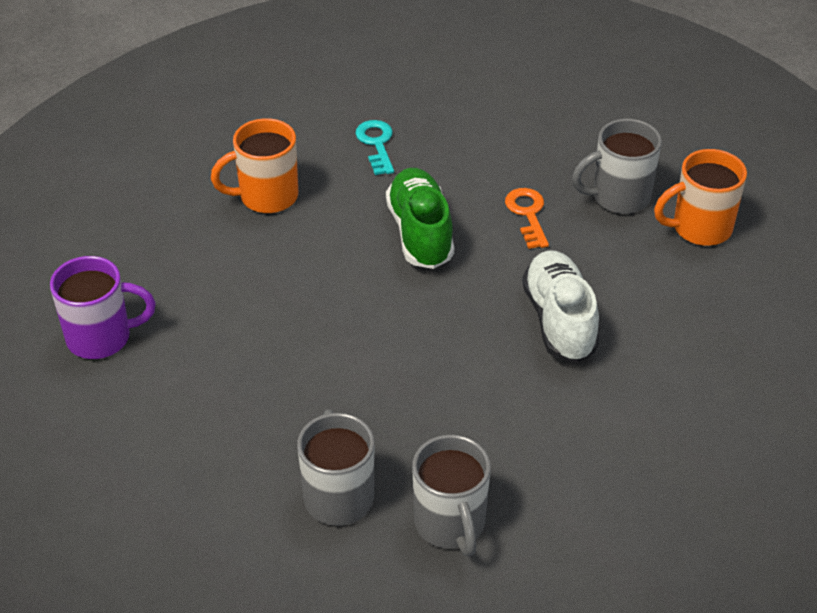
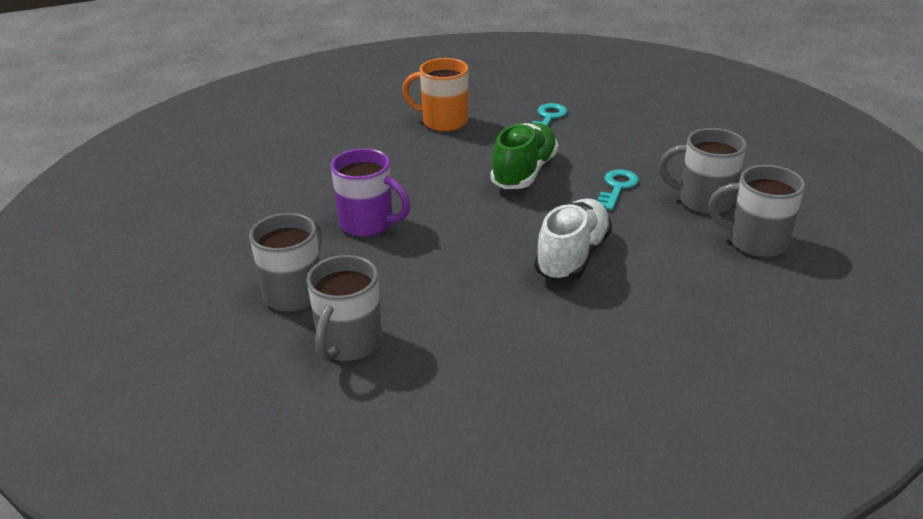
camera: 35 degrees right, 10 degrees down
purple mug [50,256,156,359] -> purple mug moved to [331,148,410,237]
orange key [505,188,549,249] -> turquoise key [598,169,639,210]
orange mug [654,149,747,246] -> grey mug [708,165,805,257]

